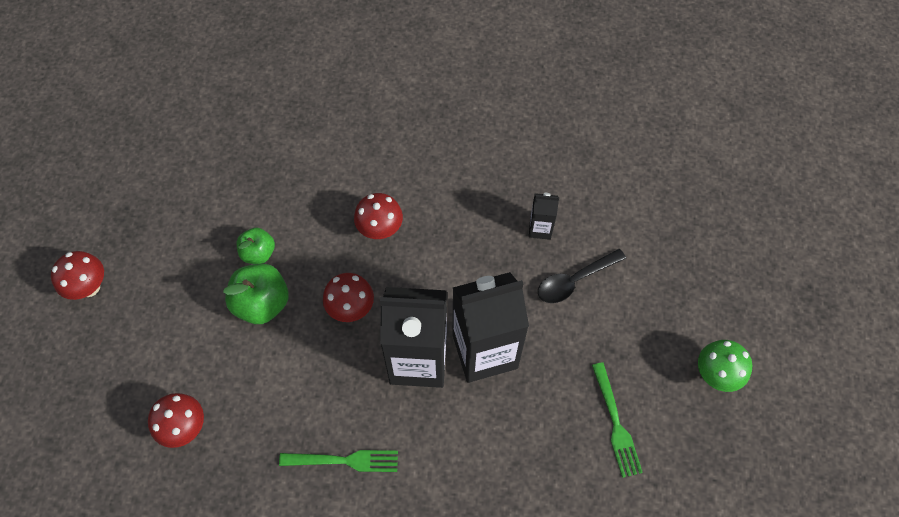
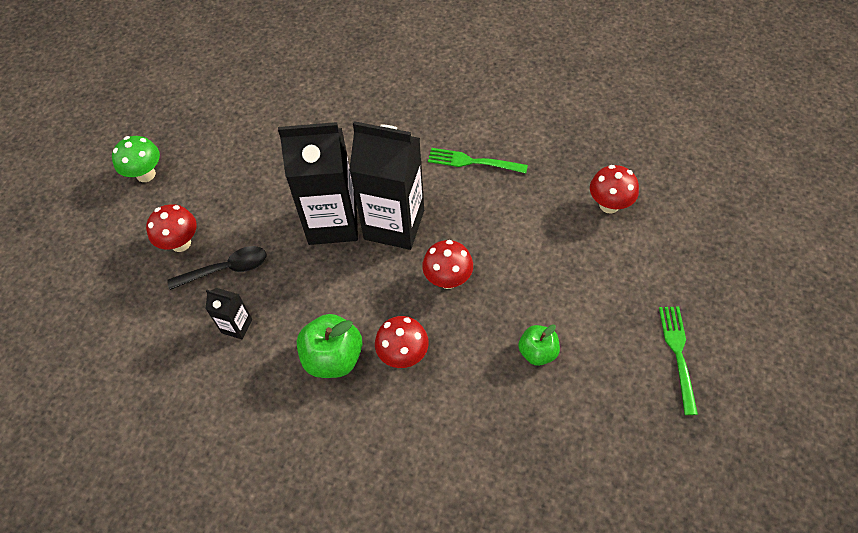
camera: 165 degrees left, 5 degrees down
red mushroom [51,251,104,300] -> red mushroom moved to [146,204,197,252]
green apple [223,263,289,324] -> green apple moved to [297,314,363,378]
green fork [592,362,643,478] -> green fork moved to [659,307,698,415]

